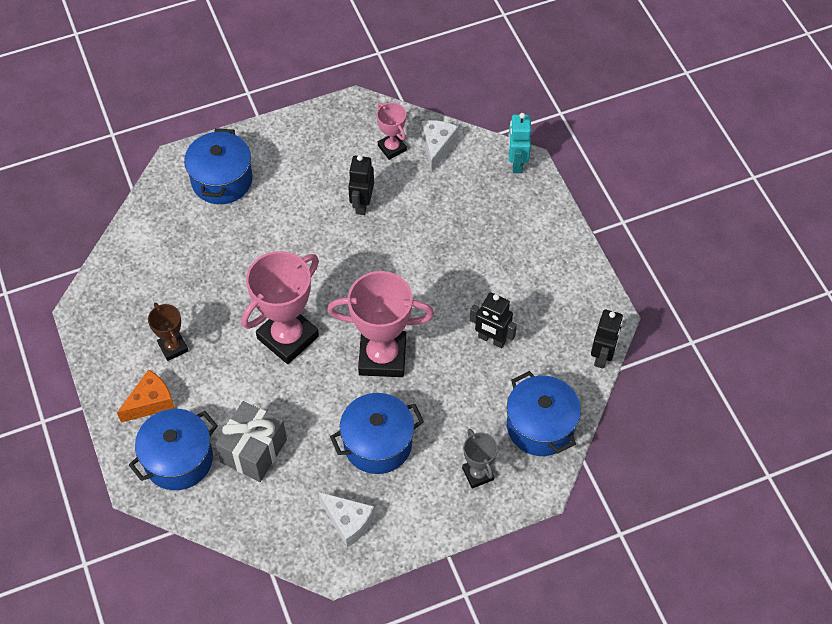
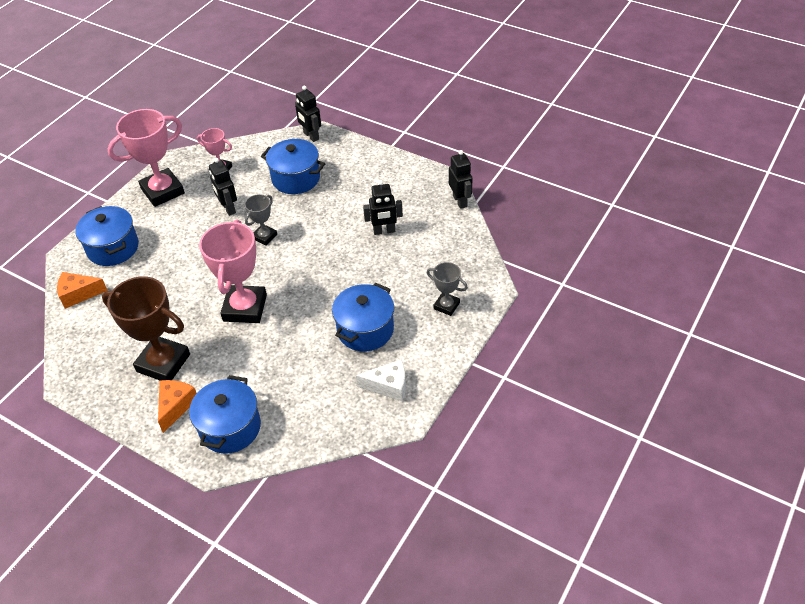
camera: 35 degrees left, 10 degrees down
brown trophy [148,303,189,361] -> brown trophy [102,276,190,381], size x1.92
grey gift [215,401,287,482] -> none
pink trophy [327,271,434,377] -> pink trophy moved to [107,109,185,207]
white cheese [421,120,458,172] -> none
blue pot [507,371,581,456] -> blue pot moved to [261,139,325,194]
turquoise robot [508,113,531,173] -> black robot [295,85,321,142]
none -> orange cheese [57,272,108,309]
none -> grey trophy [245,194,277,246]

